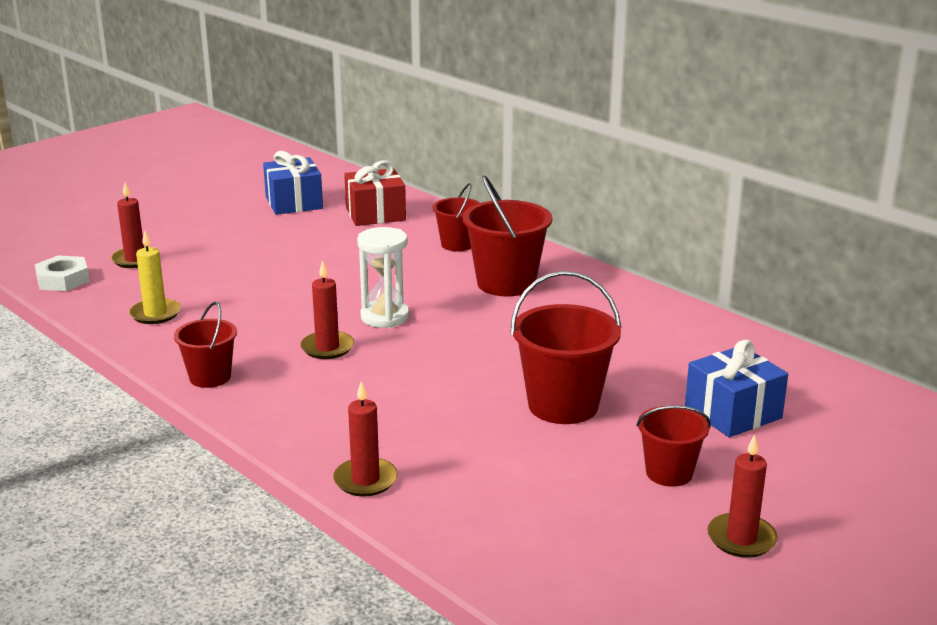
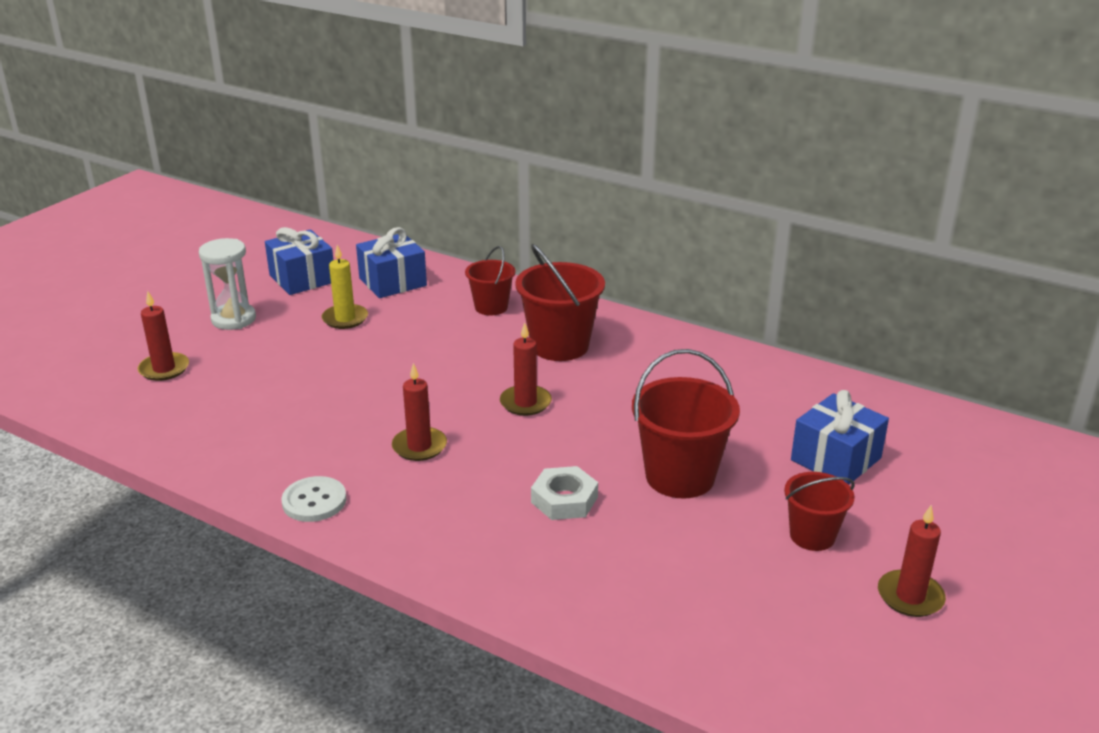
camera: 15 degrees left, 5 degrees up
white nut [35,255,90,291] -> white nut moved to [531,466,598,520]
yellow candle [129,231,181,324] -> yellow candle moved to [322,245,368,329]
red bucket [174,302,237,388] -> white button [281,476,347,522]
red candle [333,381,398,497] -> red candle moved to [500,322,552,416]
red gift [344,160,406,226] -> blue gift [356,227,427,298]
white hourglass [357,227,409,328] -> white hourglass moved to [199,238,256,330]

